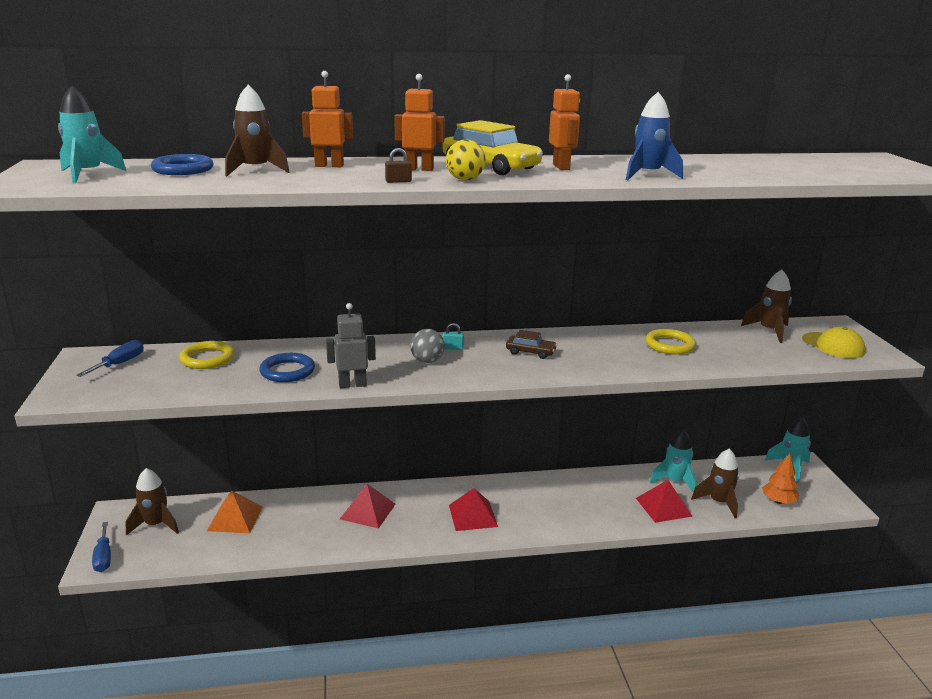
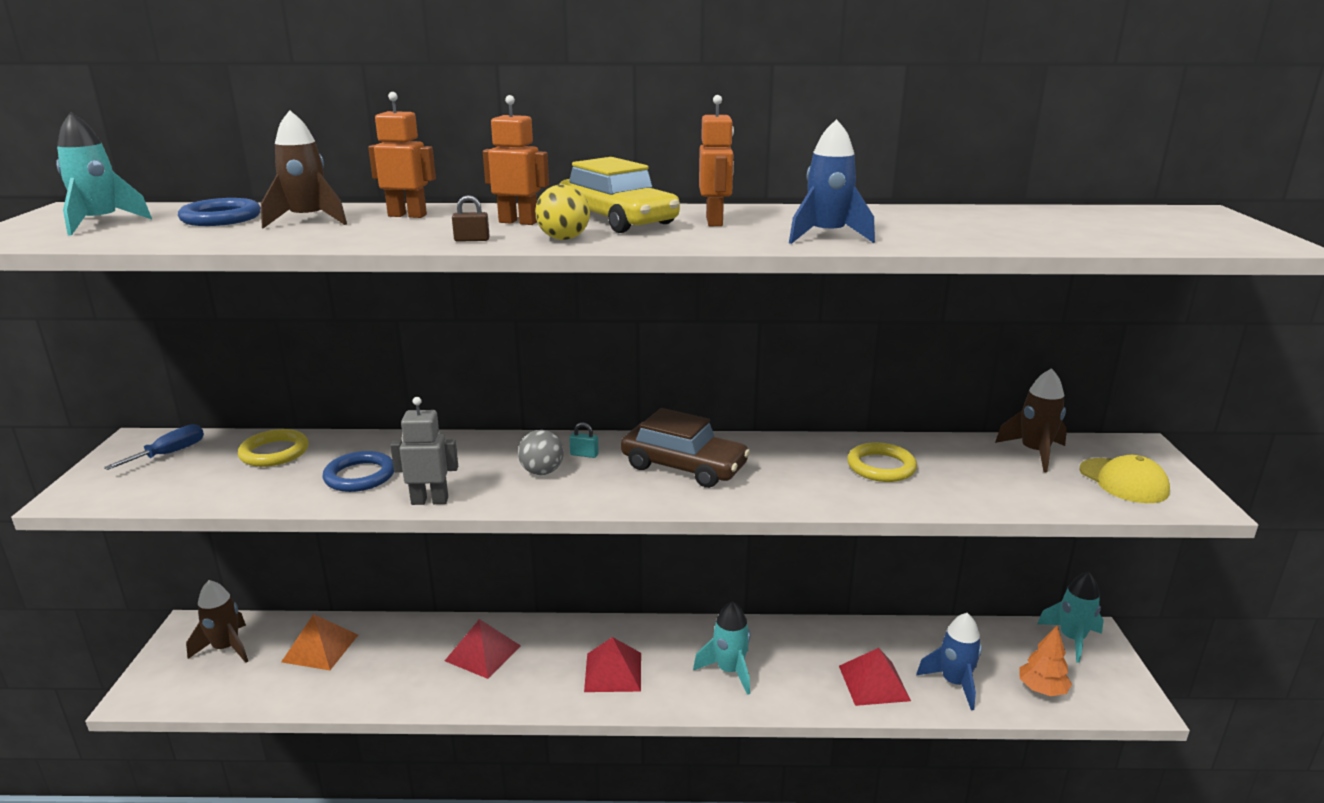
camera: 10 degrees right, 0 degrees up
blue screwdriver [92,522,111,572] -> none
brown car [506,330,557,359] -> brown car [621,408,750,488], size x1.88
turquoise rocket [650,429,697,492] -> turquoise rocket moved to [693,601,750,695]
brown rocket [691,449,739,518] -> blue rocket [916,613,982,710]

